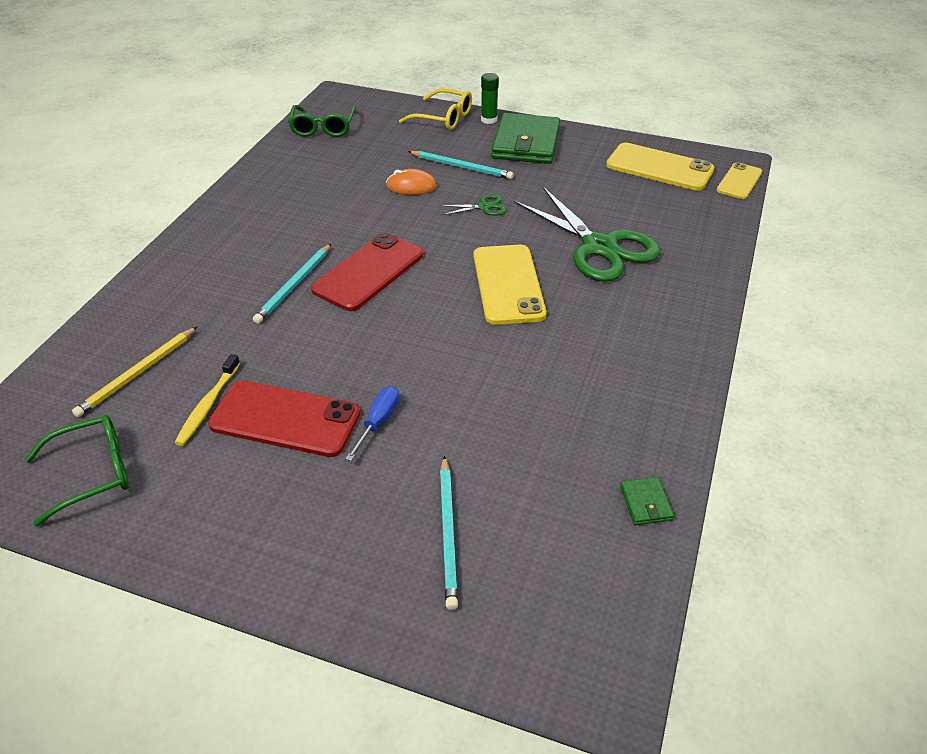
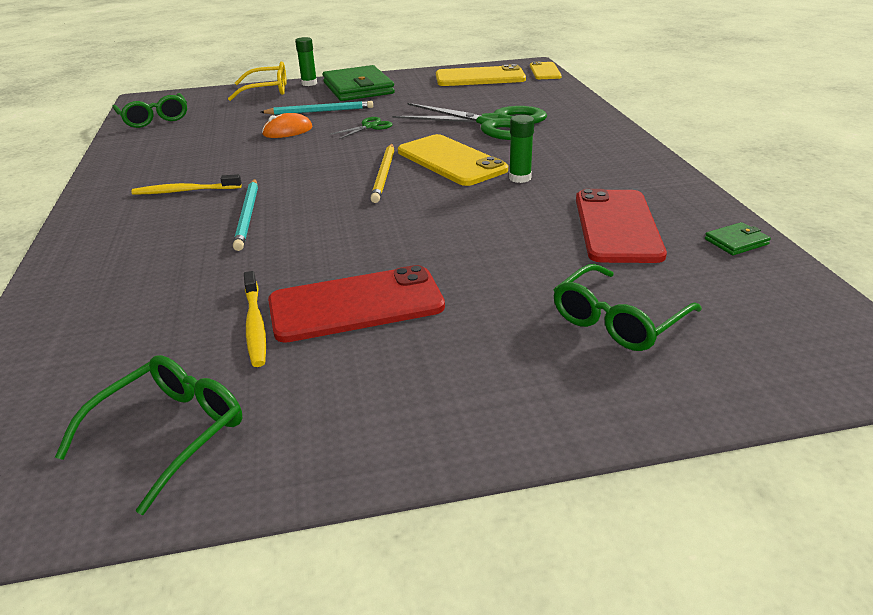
camera: 30 degrees left, 10 degrees down
yellow pencil [72,327,197,417] -> yellow pencil moved to [370,144,394,203]
red phone [311,233,423,311] -> red phone moved to [576,189,667,263]
blue screwdriver [345,386,399,461] -> none
turquoise pencil [440,456,458,610] -> green glasses [553,264,702,351]
green wallet [620,477,674,525] -> green wallet turned 75 degrees counterclockwise [705,222,771,255]
none -> yellow toothbrush [131,174,242,195]
none -> green glue stick [509,115,534,183]

